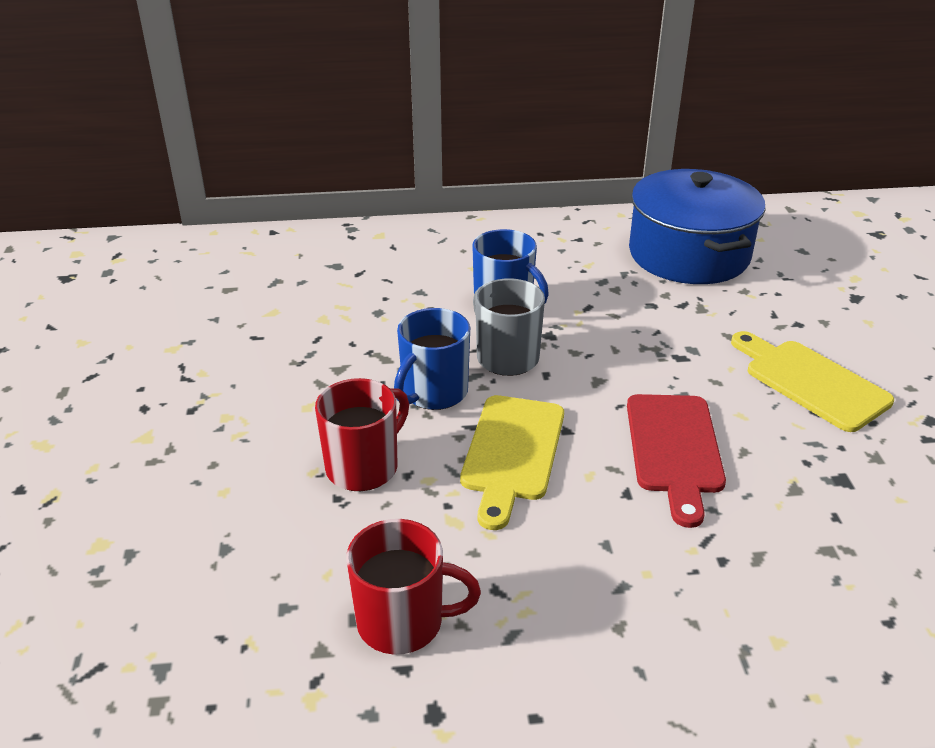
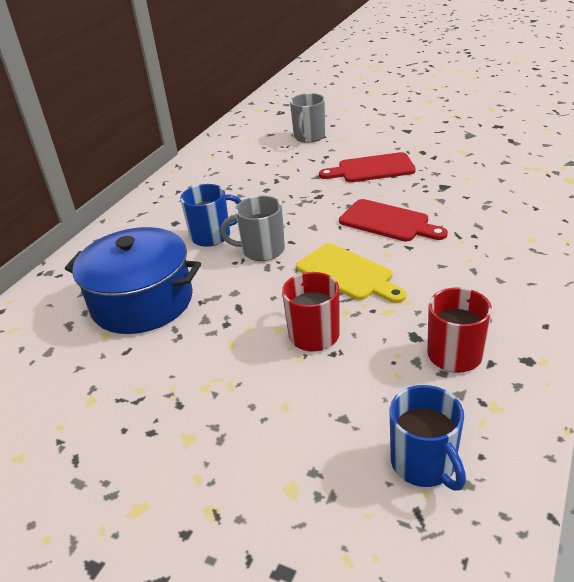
camera: 55 degrees left, 0 degrees up
blue mug [394,308,470,410] -> blue mug moved to [390,385,466,491]
blue pot [629,169,765,284] -> blue pot moved to [65,227,201,334]
yellow cutting board [731,331,894,432] -> red cutting board [319,152,416,182]
none -> grey mug [290,93,326,143]

